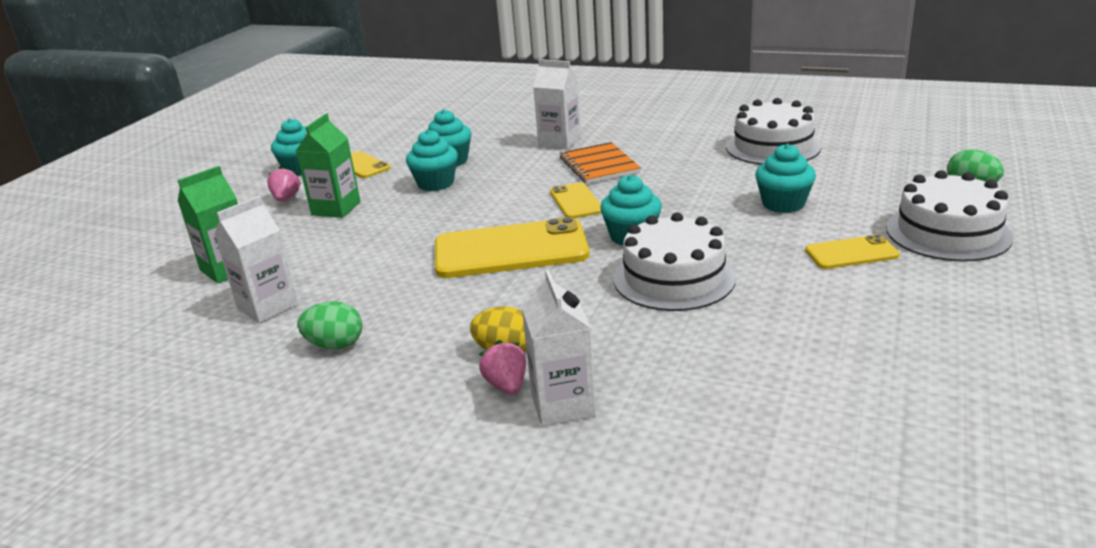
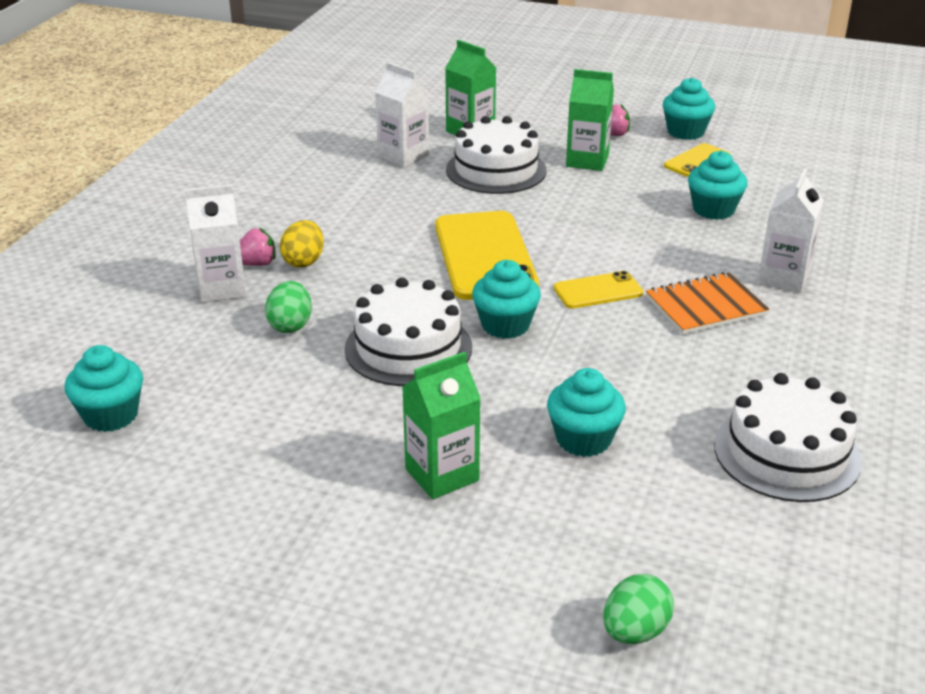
camera: 85 degrees right, 5 degrees up
green egg [297,301,362,350] -> green egg moved to [265,281,312,333]
turquoise cupcake [406,129,458,191] -> turquoise cupcake moved to [64,345,143,432]
yellow phone [805,234,900,269] -> green carton [402,352,481,499]
white cake [886,170,1013,262] -> white cake moved to [446,116,547,194]

